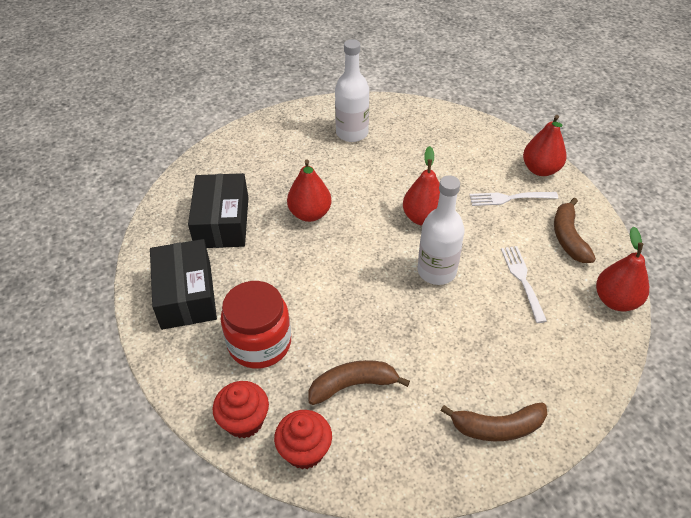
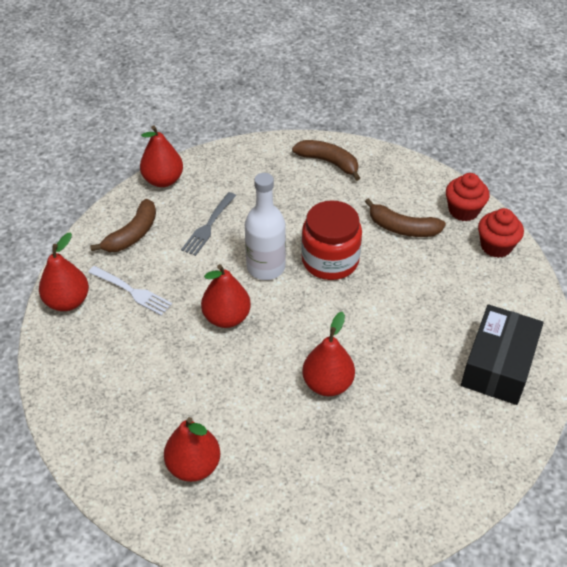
camera: 145 degrees left, 0 degrees up
black box [188,173,248,248] -> none
red jar [221,281,291,369] -> red jar moved to [301,200,362,280]
white bottle [335,39,369,142] -> red pear [164,417,220,482]
white fork [501,246,547,323] -> grey fork [181,192,236,256]

